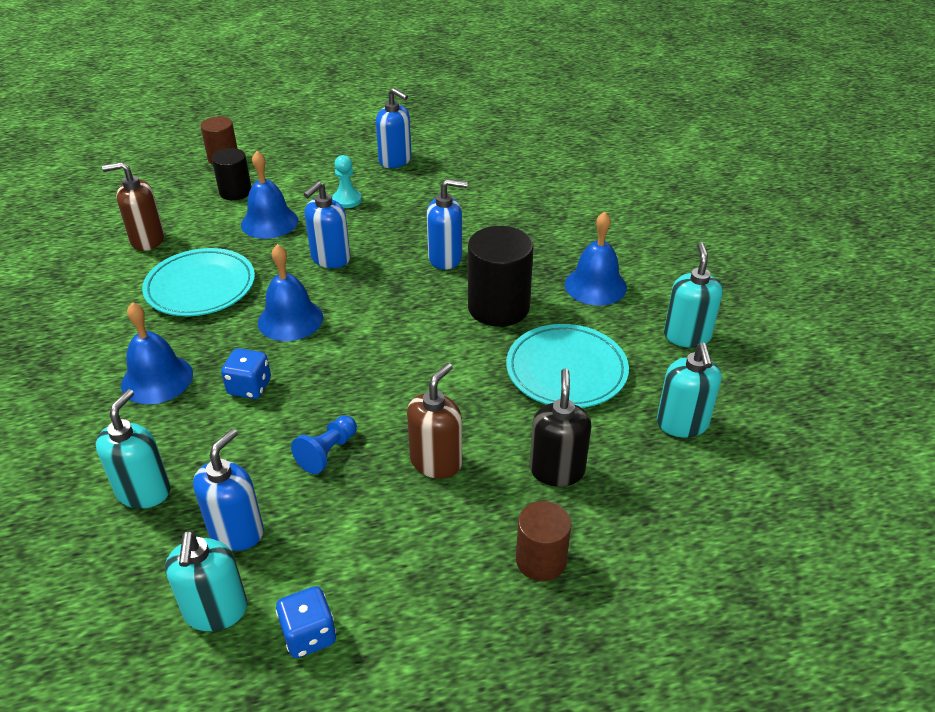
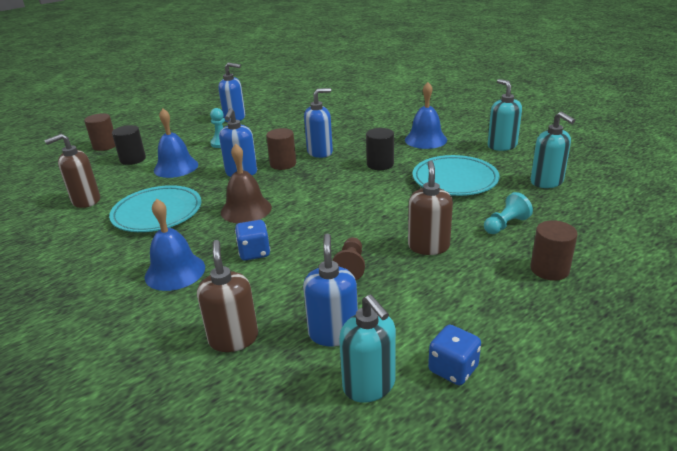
camera: 25 degrees left, 10 degrees down
turquoise soap dispenser [95,389,171,509] -> brown soap dispenser [197,240,258,352]
blue bell [258,244,323,341] -> brown bell [221,144,272,223]
blue pawn [291,415,357,474] -> brown pawn [332,237,365,280]
black cylinder [468,226,534,327] -> black cylinder [366,128,394,170], size x0.61
black soap dispenser [530,368,592,486] -> turquoise pawn [484,192,533,234]
none -> brown cylinder [266,128,296,170]

